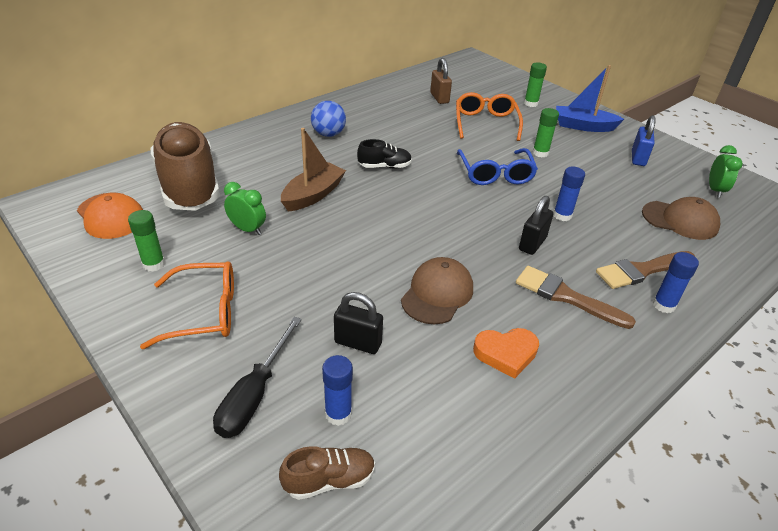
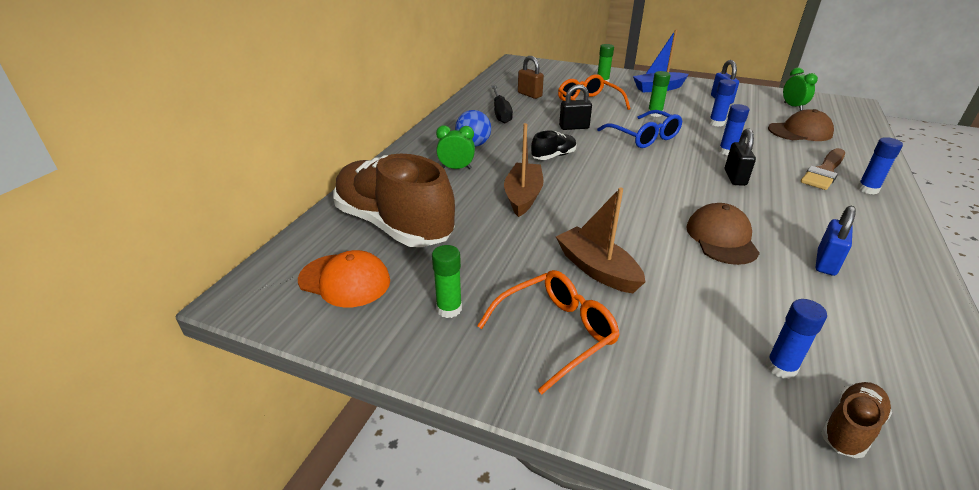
camera: 25 degrees left, 5 degrees down
black screwdriver [213,317,302,438] -> black screwdriver moved to [492,85,513,123]
green clock [224,182,266,235] -> green clock moved to [436,125,475,169]
black padlock [334,292,383,354] -> black padlock moved to [559,84,592,130]
orange heart [473,328,539,379] -> blue padlock [816,206,856,276]
brown brush [516,266,636,329] -> none
none -> brown boat [556,187,646,293]
none -> blue glue stick [709,79,736,127]

